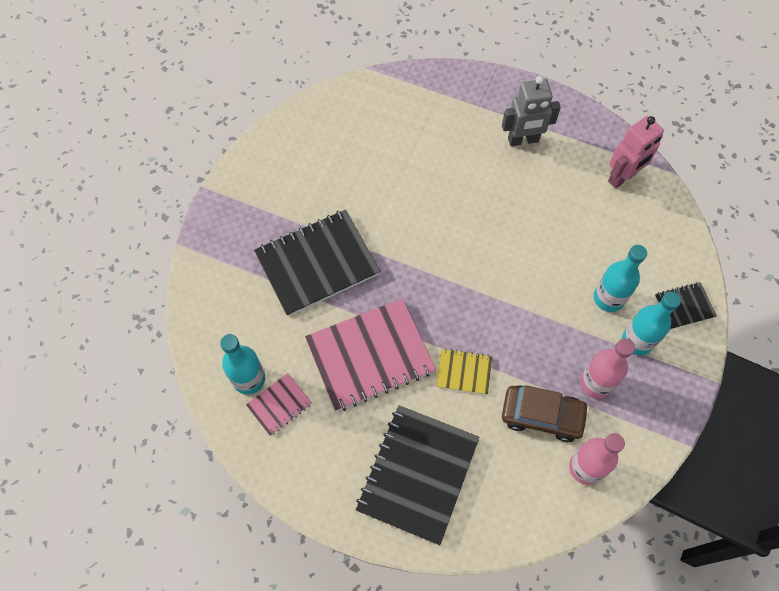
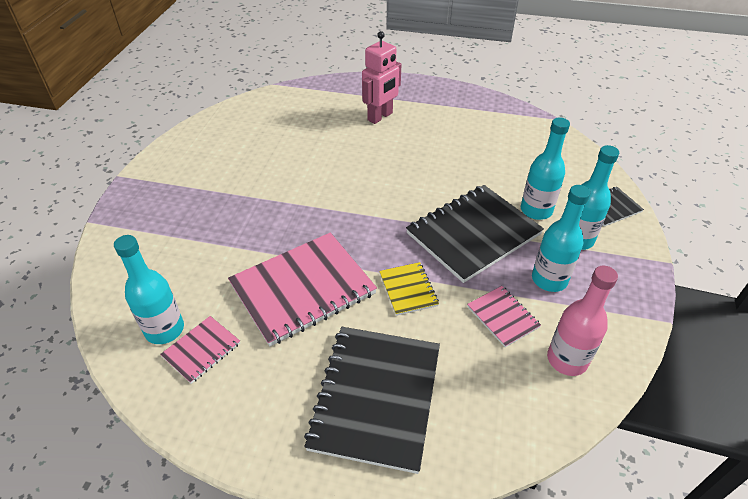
camera: 10 degrees left, 20 degrees down
black notebook [254,209,380,316] -> black notebook moved to [406,185,544,283]
yellow notebook [436,349,492,395] -> yellow notebook turned 75 degrees clockwise [379,262,439,316]
grey robot [502,76,561,146] -> none
brown car [502,385,589,442] -> pink notebook [467,286,541,347]
pink bottle [580,338,635,398] -> turquoise bottle [532,185,590,292]
pink robot [608,116,664,189] -> pink robot moved to [362,31,401,124]

